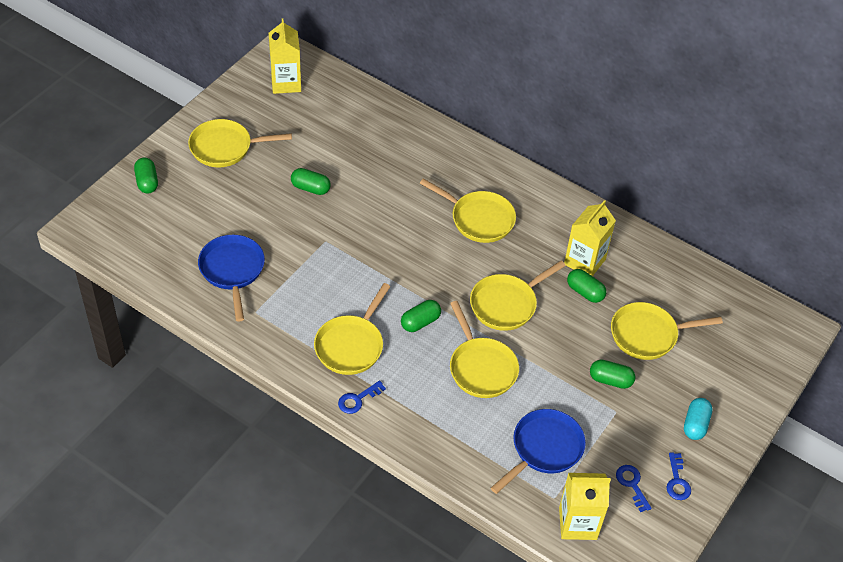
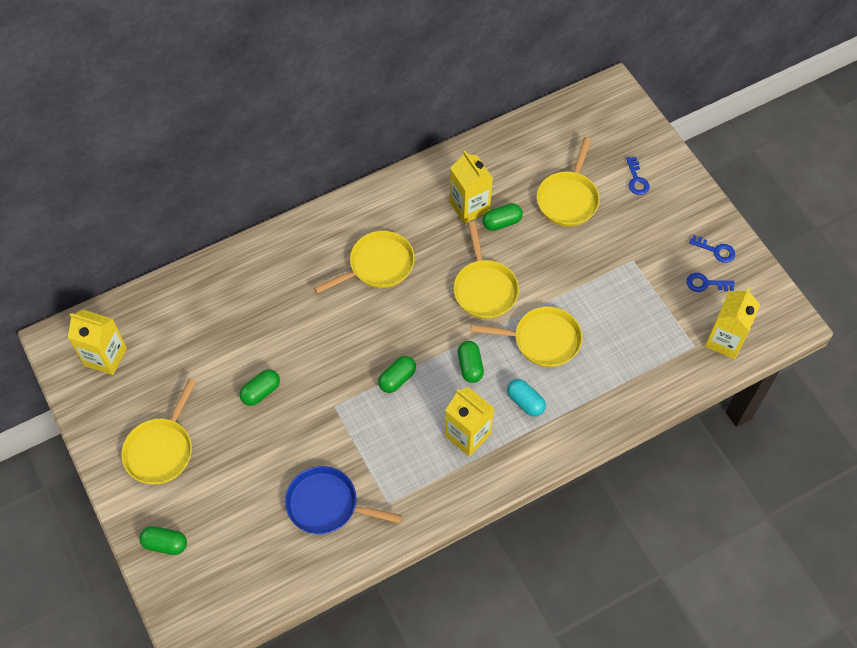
camera: 60 degrees left, 10 degrees up
yellow pan [314,283,391,375] -> yellow carton [445,387,494,457]
blue key [338,380,386,414] -> blue key moved to [626,157,650,195]
blue pan [491,409,586,494] -> none
green capsule [590,360,636,389] -> green capsule moved to [378,356,416,393]
turquoise capsule [684,398,713,440] -> turquoise capsule moved to [507,379,546,417]

